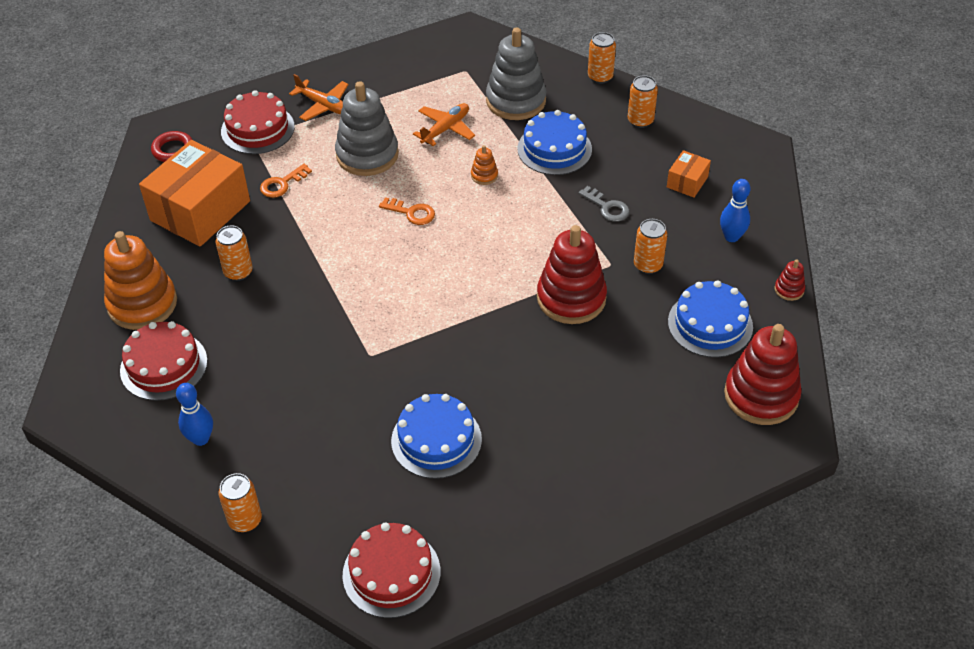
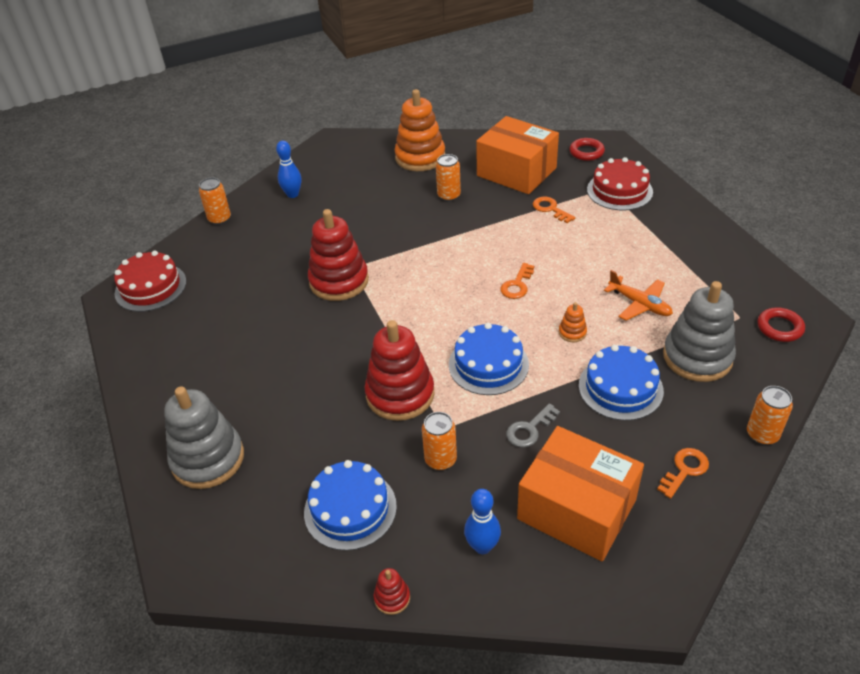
camera: 95 degrees right, 5 degrees down
red cake [120,321,207,401] -> none
orange plane [289,74,349,121] -> none
grey stacking toy [335,81,399,176] -> grey stacking toy moved to [164,386,244,489]
blue cake [391,394,482,479] -> blue cake moved to [449,323,529,395]
orange can [628,75,658,128] -> orange key [657,448,709,499]
orange box [667,150,711,198] -> orange box [517,426,644,561], size x2.18
red stacking toy [724,324,802,425] -> red stacking toy moved to [308,209,369,301]
none -> red ring [757,308,805,342]

